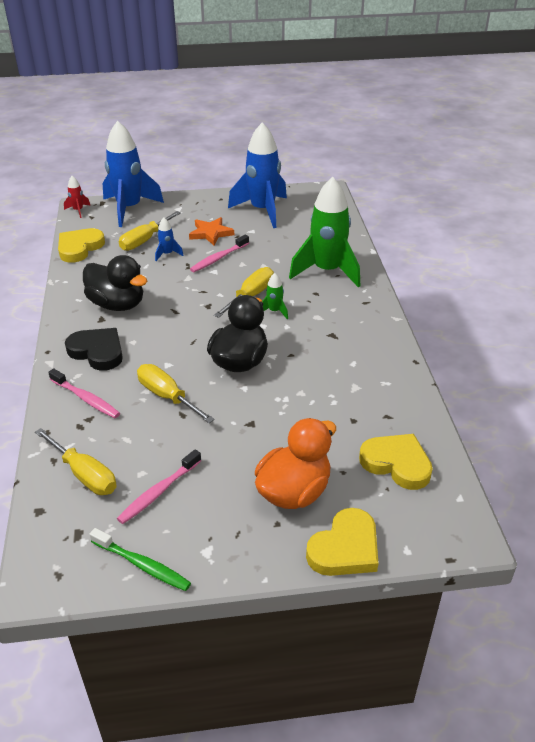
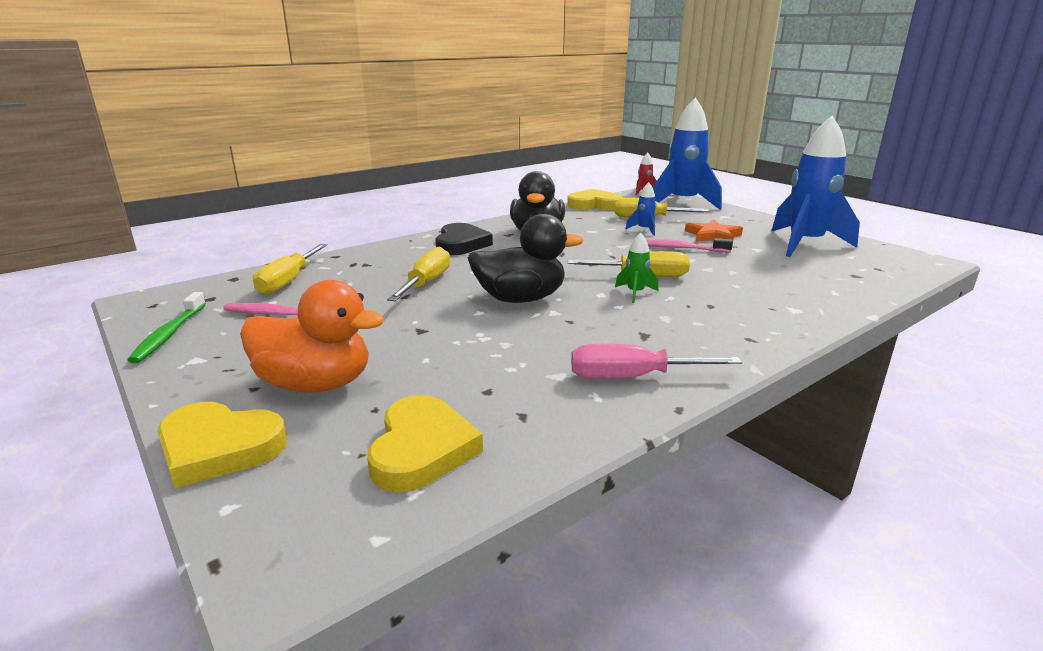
camera: 60 degrees right, 15 degrees down
pink toothbrush [48,368,120,418] -> none
green rocket [289,177,360,287] -> none
none -> pink screwdriver [571,344,742,379]

